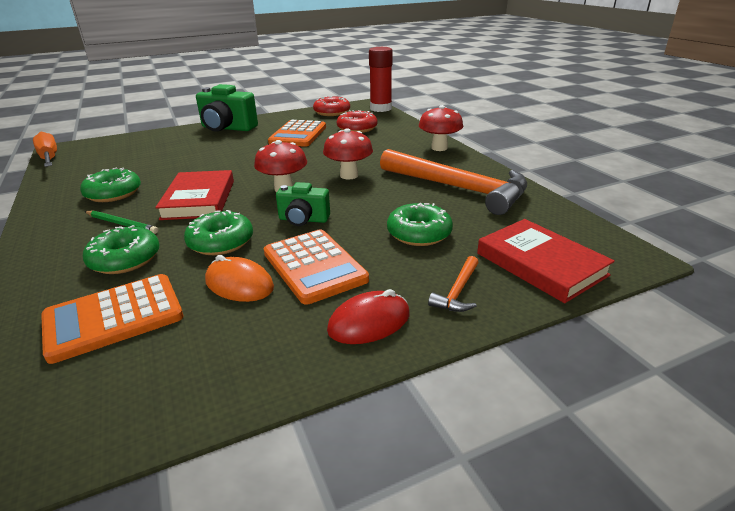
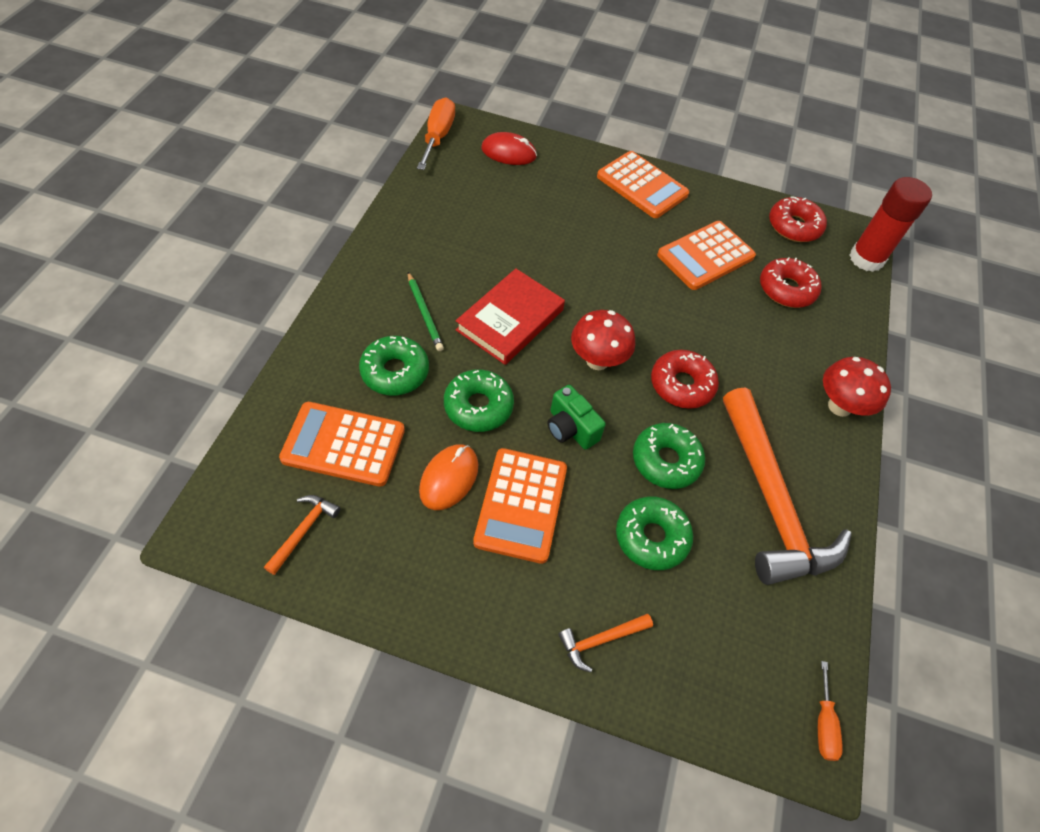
camera: 35 degrees right, 25 degrees up
green donut [80,167,141,202] -> green donut moved to [633,423,705,489]
green camera [196,84,258,132] -> orange calculator [597,151,689,218]
orange mouse [205,255,274,302] -> orange mouse turned 45 degrees clockwise [419,444,478,510]
red mushroom [323,128,373,179] -> red donut [651,350,719,409]
red mouse [327,289,410,344] -> red mouse moved to [481,132,537,165]
red book [477,219,615,303] -> none
none -> orange hammer [264,495,341,575]
none -> orange screwdriver [818,661,843,761]

